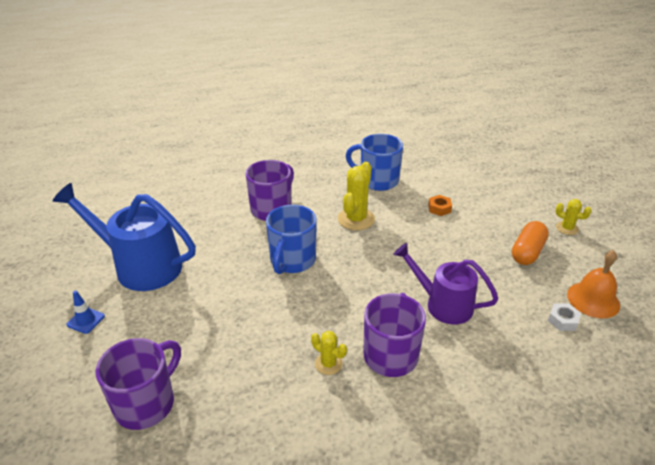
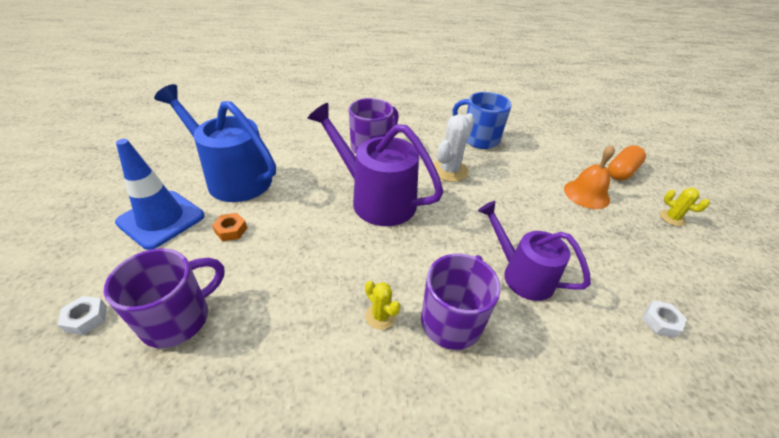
camera: 10 degrees right, 5 degrees up
blue traffic cone [66,291,105,334] -> blue traffic cone [115,139,204,250], size x2.28
blue mug [266,205,317,274] -> purple watering can [308,103,443,226]
yellow cactus [338,162,375,230] -> white cactus [433,113,475,182]
orange nut [428,195,452,216] -> orange nut moved to [212,213,247,241]
orange capsule [512,221,549,265] -> orange capsule moved to [608,145,646,181]
orange bell [567,250,620,318] -> orange bell moved to [564,145,615,209]
none -> white nut [58,296,107,335]

